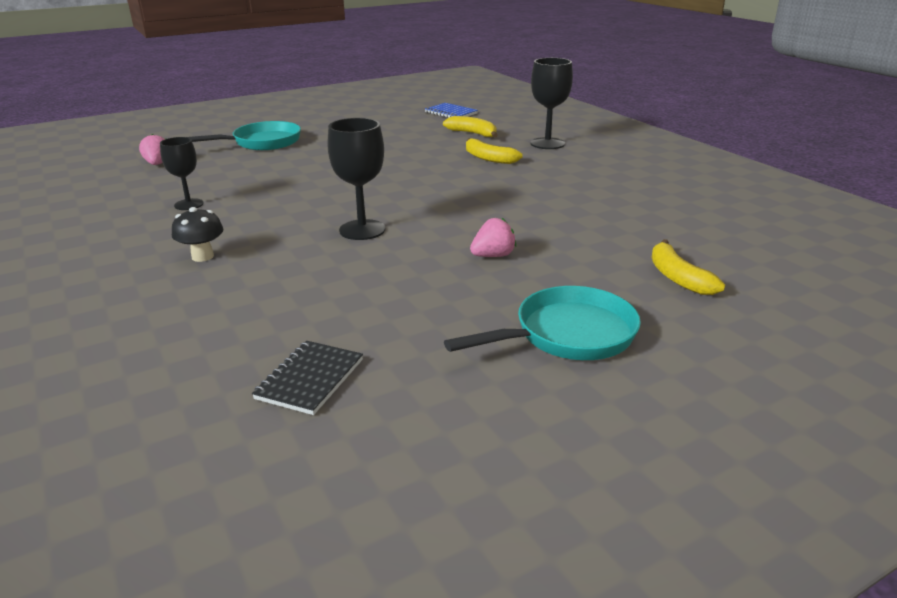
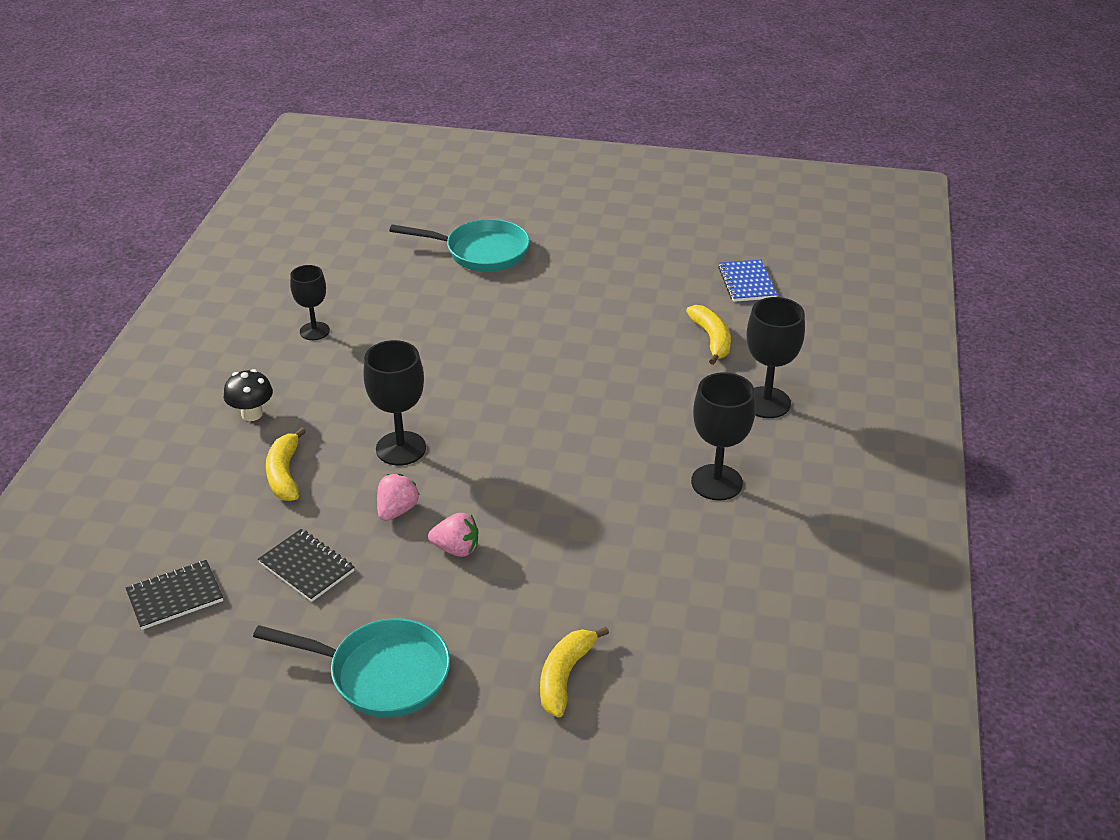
camera: 40 degrees right, 10 degrees up
pink strawberry [139,134,166,165] -> pink strawberry moved to [377,474,420,521]
yellow banana [466,138,523,164] -> yellow banana moved to [266,427,306,501]
none -> black notebook [258,529,354,602]
none -> black goblet [691,372,756,500]

